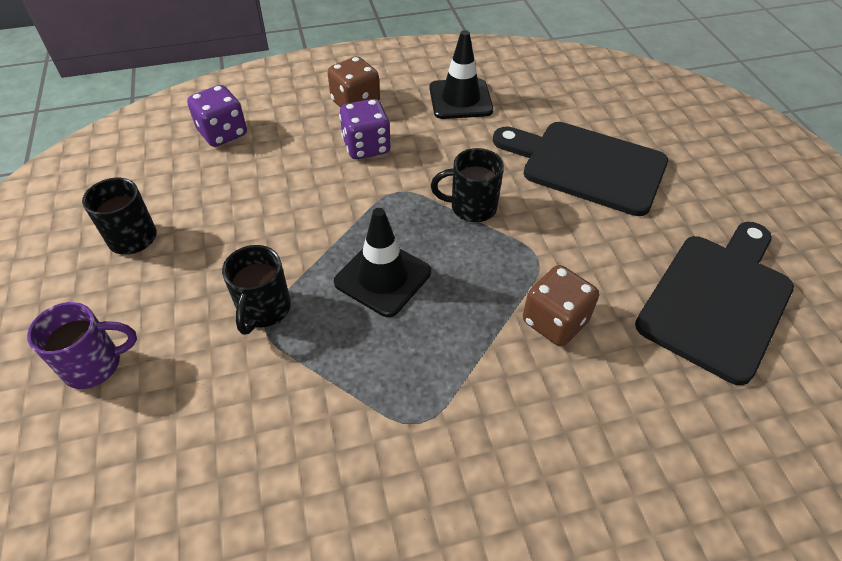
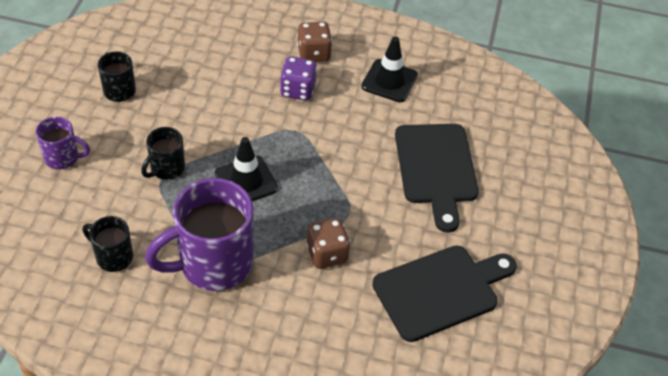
camera: 25 degrees right, 0 degrees up
purple dice [187,85,247,147] -> none
black mug [431,148,504,222] -> black mug moved to [83,216,133,272]
black cutting board [493,122,668,216] -> black cutting board turned 150 degrees counterclockwise [395,124,479,233]
none -> purple mug [145,178,254,291]

